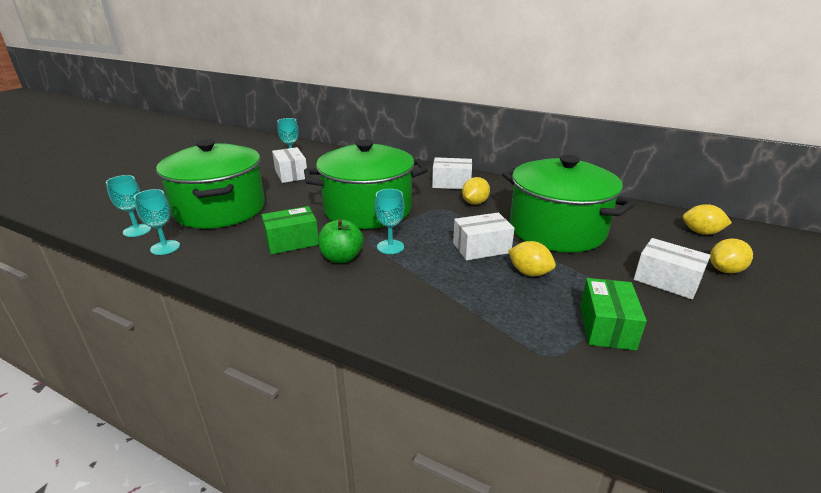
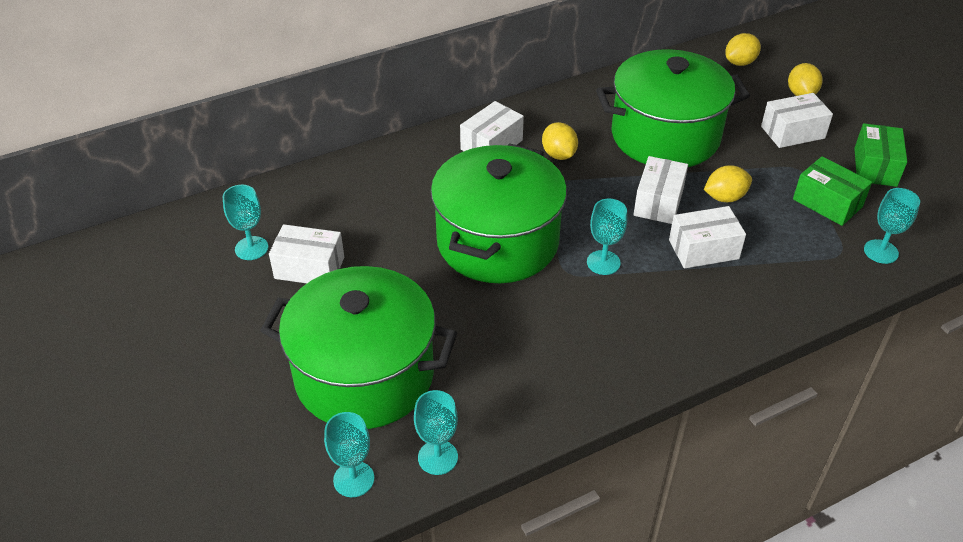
camera: 55 degrees left, 15 degrees up
green box [262,206,319,254] -> green box moved to [854,123,907,187]
green apple [318,219,363,263] -> none
none -> white box [669,206,746,269]
none -> turquoise goblet [864,188,920,264]

